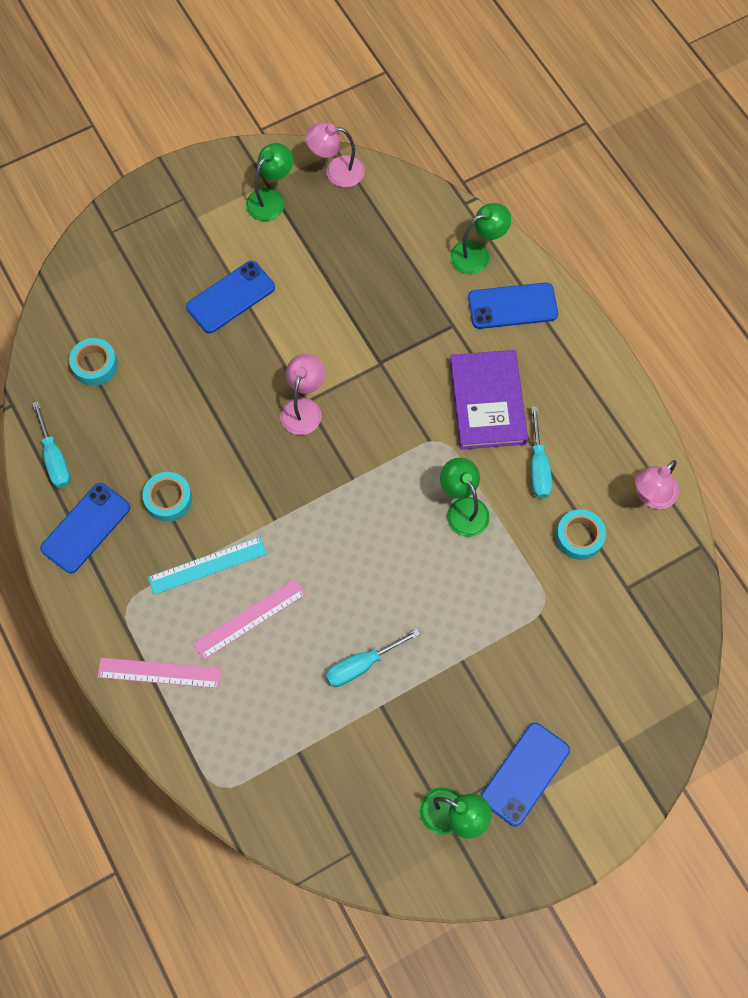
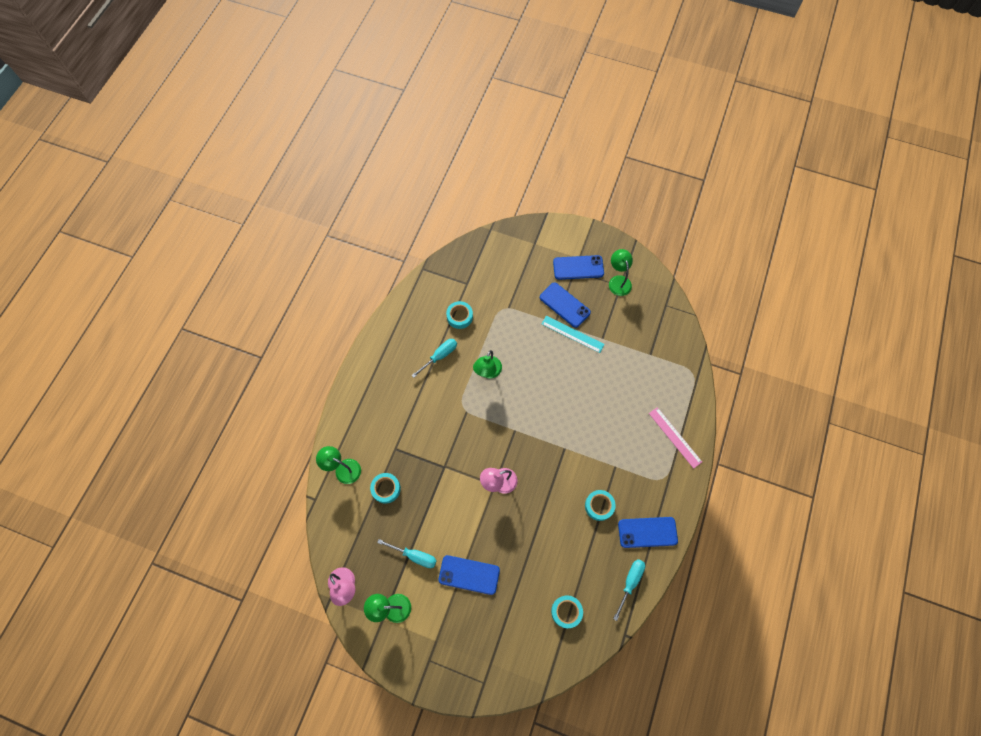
camera: 130 degrees left, 0 degrees up
turquoise ruler [148,537,267,595] -> turquoise ruler moved to [542,316,605,353]
pink ruler [193,579,306,660] -> none
turquoise screwdriver [326,629,421,687] -> turquoise screwdriver moved to [377,539,437,568]
purple book [450,350,528,449] -> none
blue phone [468,282,558,329] -> blue phone moved to [540,282,591,328]
pink lamp [635,460,679,509] -> none
none -> turquoise tape [370,473,401,504]

